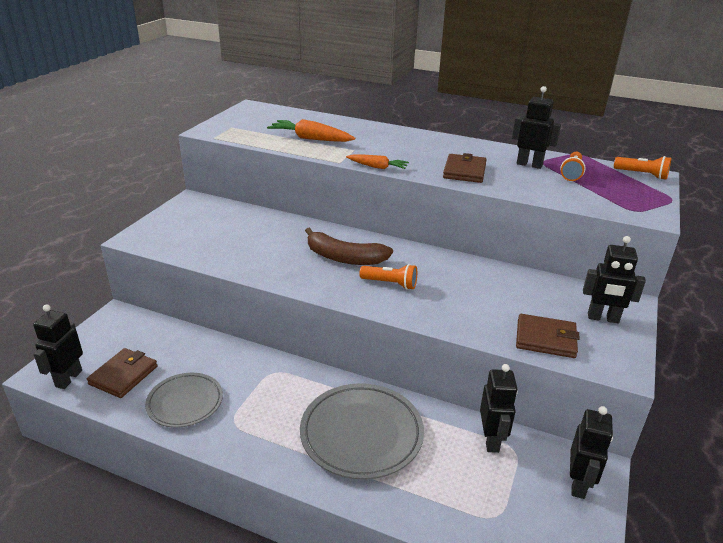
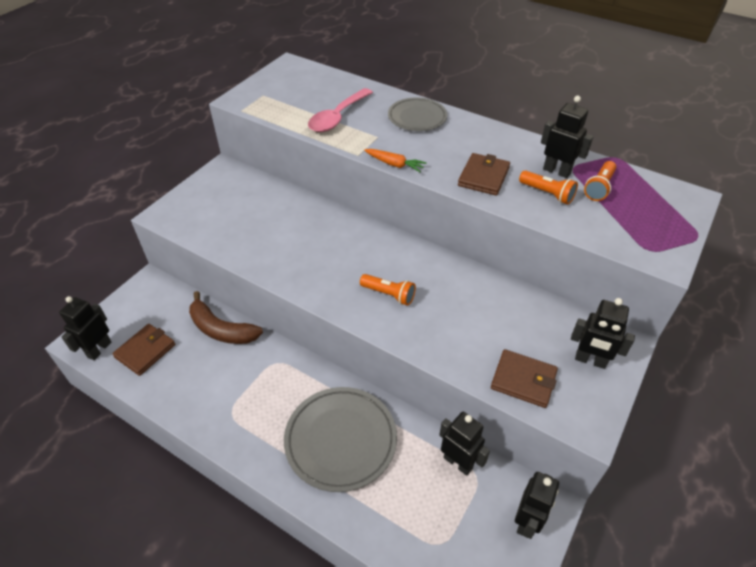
camera: 10 degrees right, 15 degrees up
grey plate [145,373,223,428] -> grey plate moved to [388,97,447,131]
orange carrot [267,119,355,142] -> pink spoon [308,88,373,132]
brown banana [305,227,393,265] -> brown banana moved to [189,291,263,344]
black robot [480,364,518,453] -> black robot turned 60 degrees counterclockwise [439,412,490,476]
orange flashlight [614,156,671,180] -> orange flashlight moved to [519,170,578,205]

